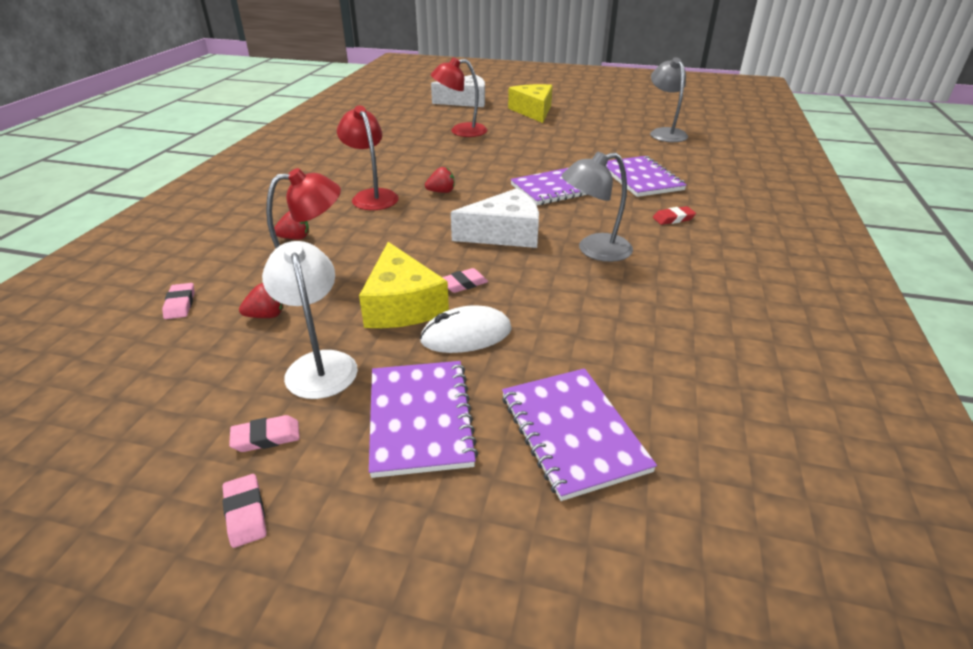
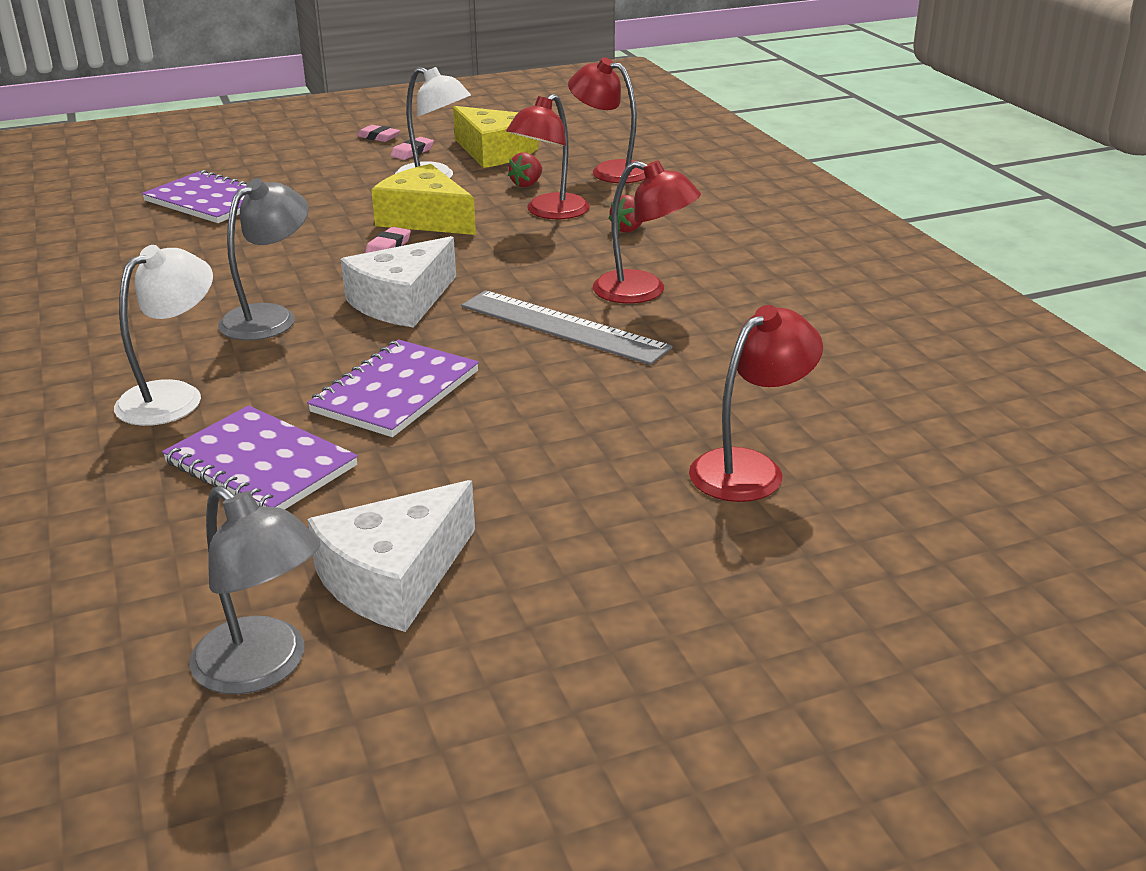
camera: 145 degrees right, 5 degrees down
pink eraser [162,283,195,319] -> red lamp [568,58,645,183]
purple notebook [369,361,478,478] -> none
white mouse [420,305,511,353] -> none
red strawberry [425,167,455,193] -> grey ruler [461,290,673,365]
white cheese [431,75,485,107] -> white cheese moved to [308,480,475,632]
yellow cheese [508,84,553,123] -> yellow cheese moved to [453,106,539,168]
red eraser [653,206,696,225] -> white lamp [114,245,213,426]

